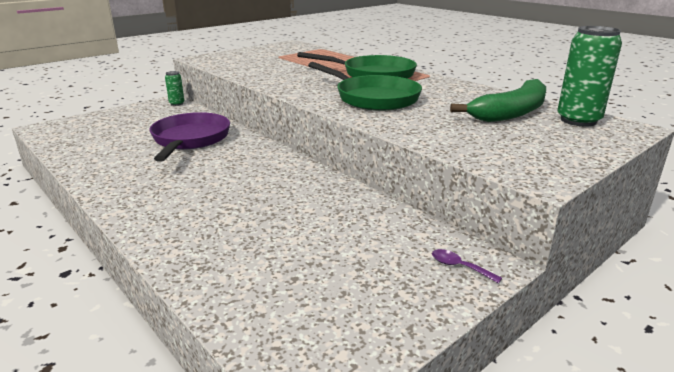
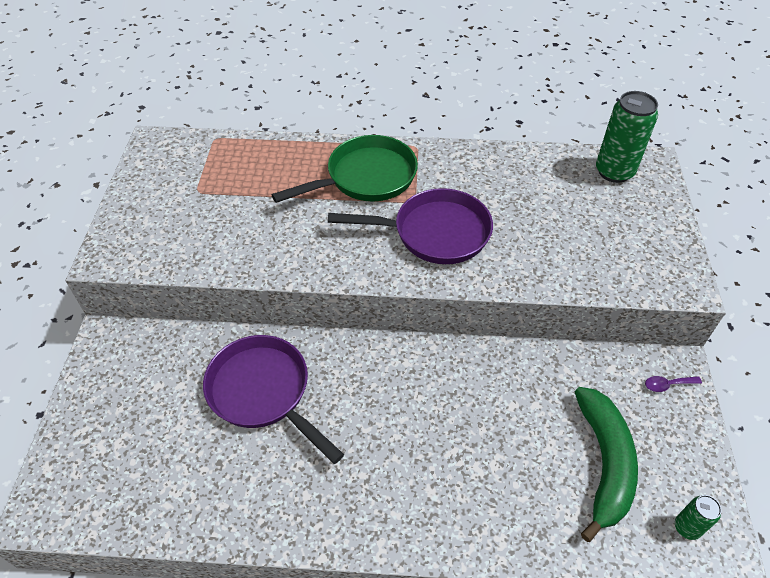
camera: 45 degrees left, 25 degrees up
green can [165,71,184,106] -> green can moved to [675,495,722,540]
green pan [308,62,422,111] -> purple pan [328,188,493,264]
green banana [450,79,546,122] -> green banana moved to [575,387,638,542]

